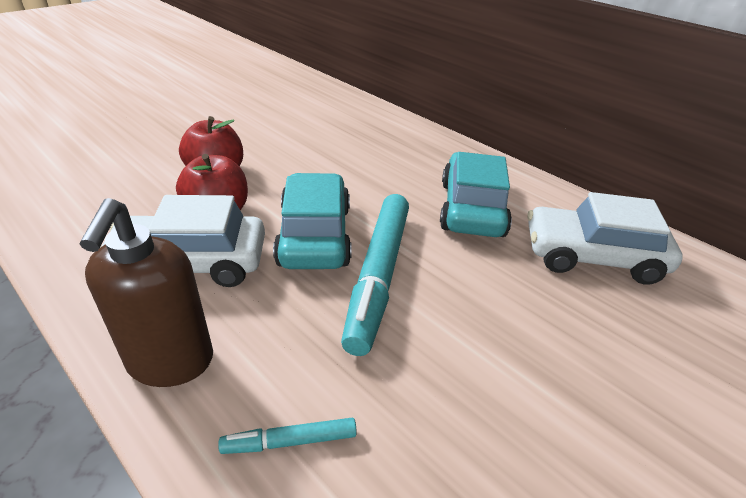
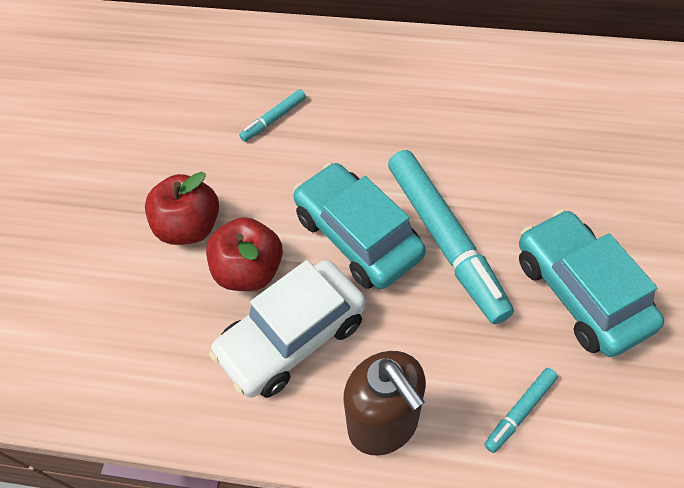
camera: 30 degrees left, 20 degrees up
turquoise car [440,152,512,237] -> turquoise car moved to [519,209,664,357]
white car [528,192,683,285] -> none
none -> turquoise marker [239,89,306,142]

